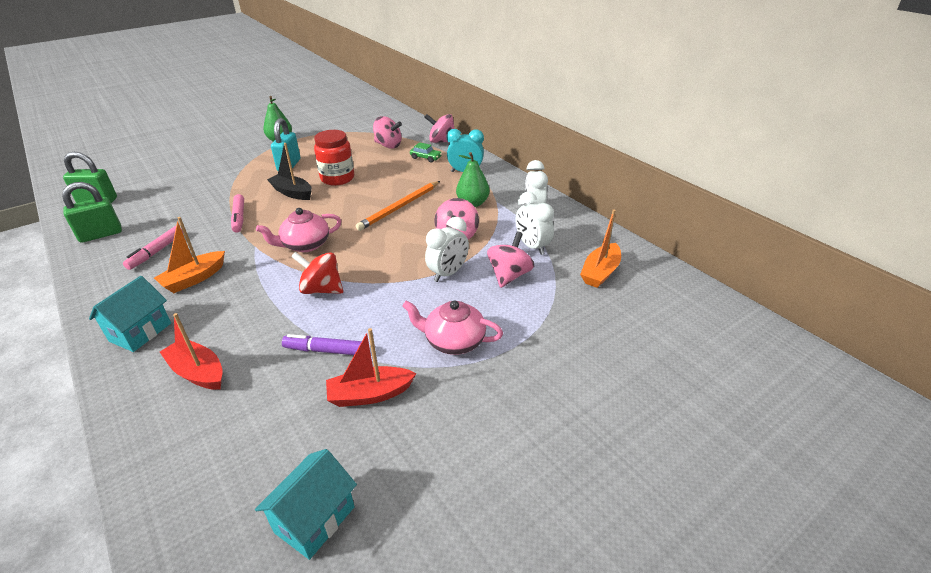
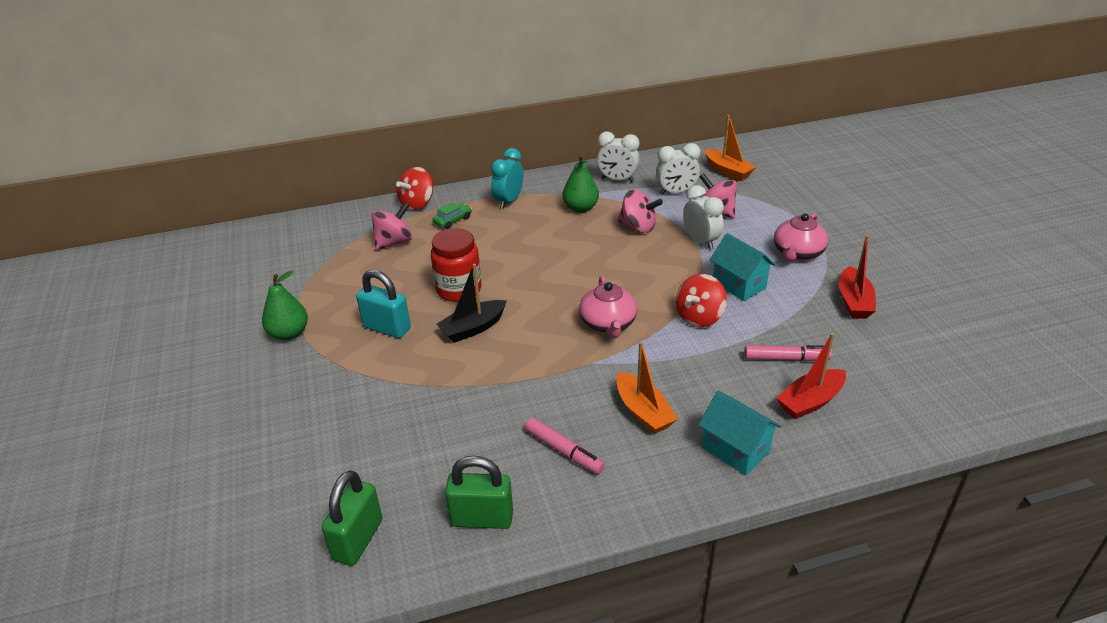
camera: 70 degrees left, 0 degrees up
green padlock [62,182,122,243] -> green padlock turned 75 degrees counterclockwise [445,456,513,529]
pink marker [231,194,244,233] -> pink marker moved to [744,345,832,361]
turquoise house [255,449,357,560] -> turquoise house moved to [710,233,775,301]
purple marker [282,334,362,355] -> none
orange pencil [356,181,440,231] -> none
pink spinning top [425,114,455,143] -> red spinning top [396,167,433,210]

